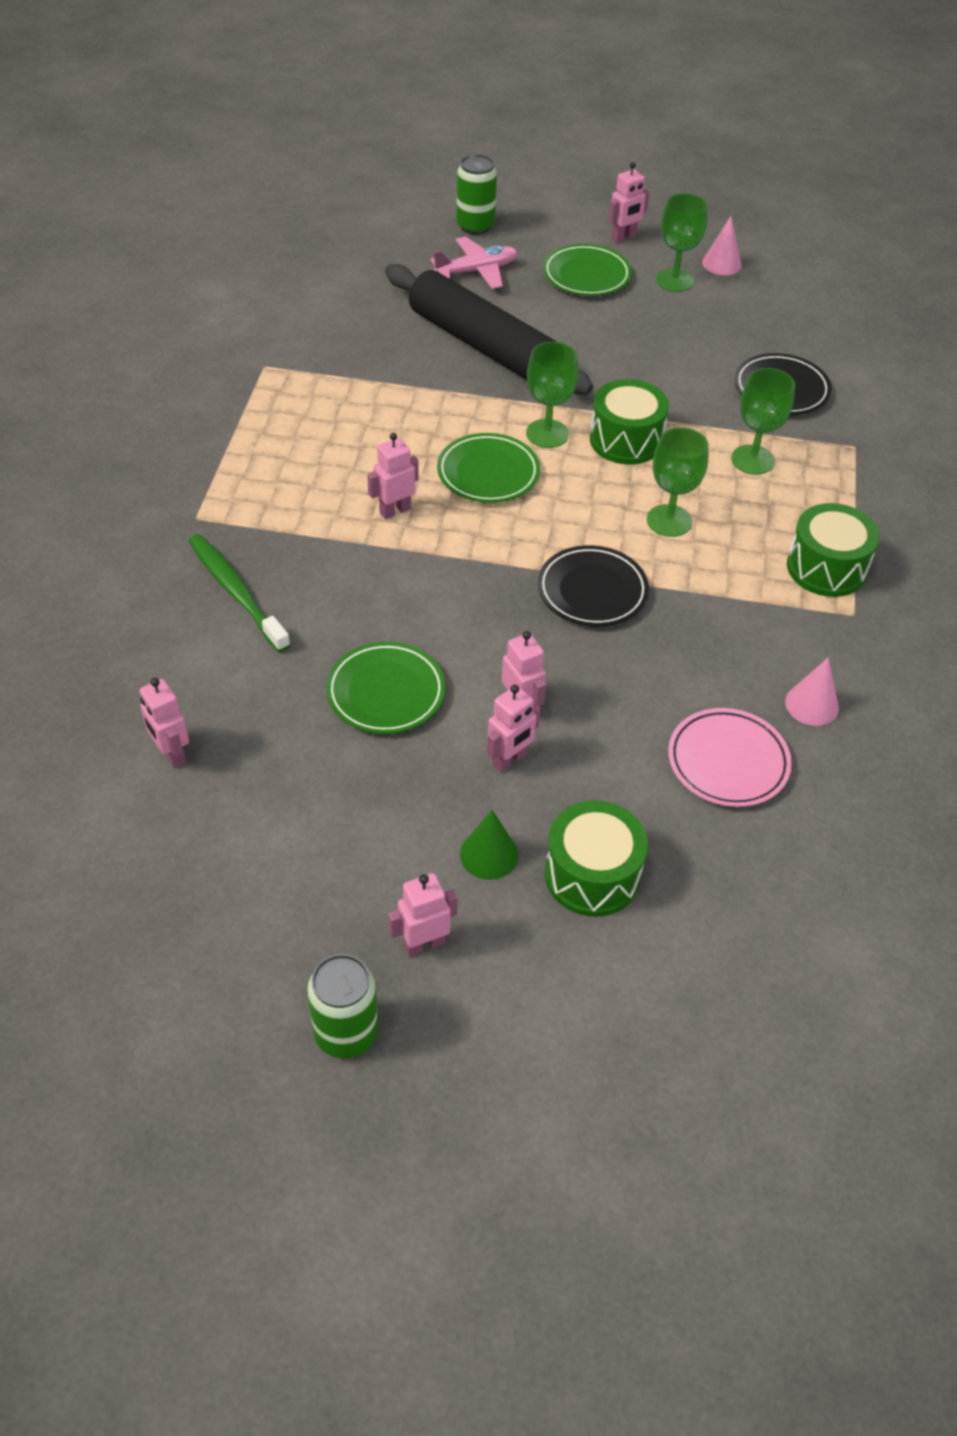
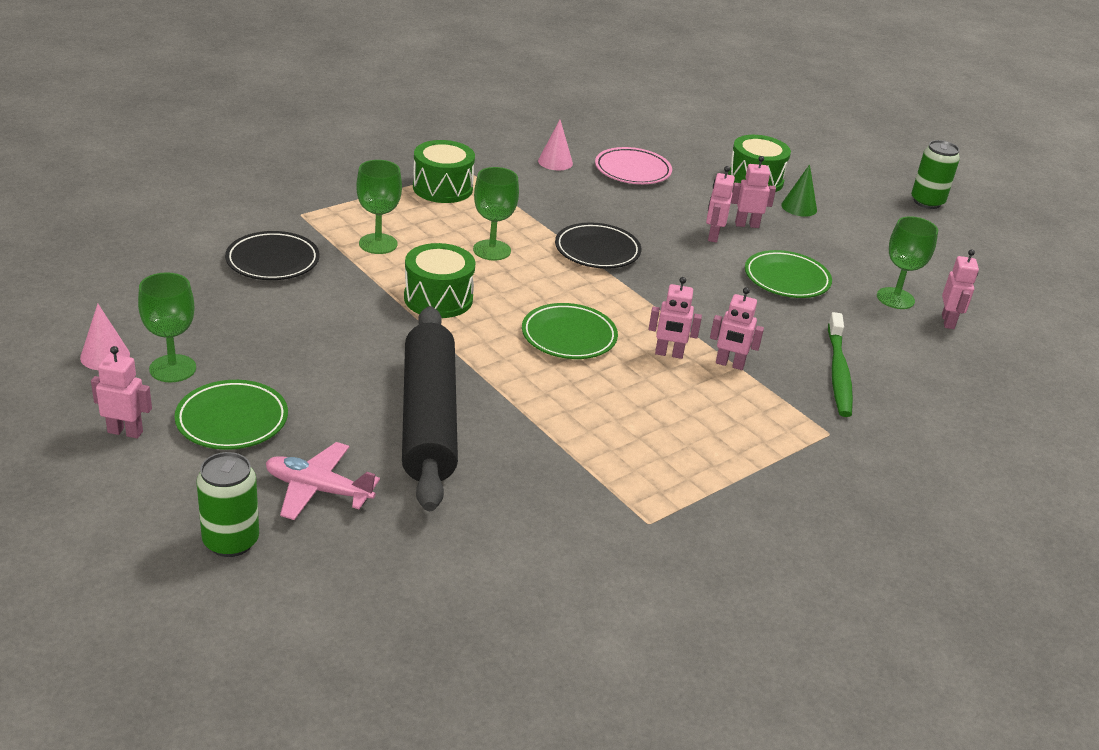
camera: 140 degrees left, 15 degrees down
pink robot [388,873,458,957] -> pink robot moved to [710,287,764,370]
green goblet [526,342,579,448] -> green goblet moved to [877,216,938,309]

